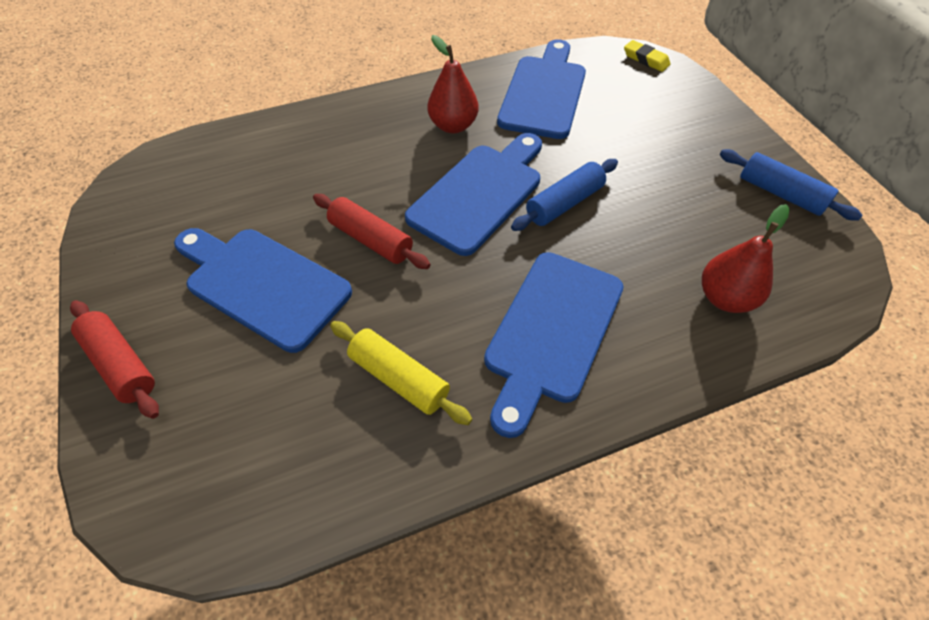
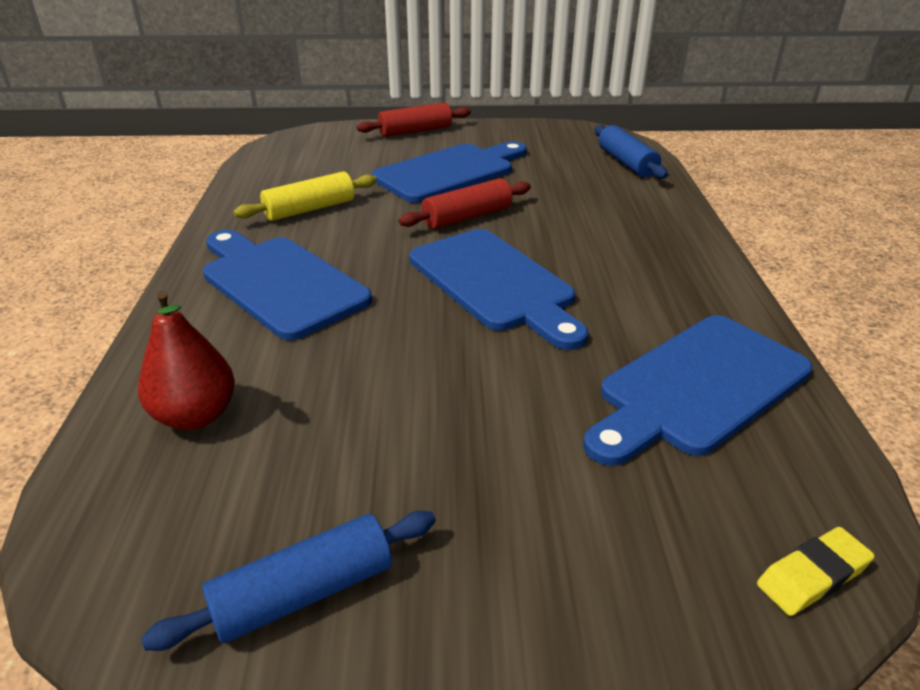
camera: 110 degrees right, 20 degrees down
red pear [427,35,478,133] -> none
blue cutting board [497,39,586,139] -> blue cutting board turned 105 degrees clockwise [583,315,812,466]
blue rolling pin [511,159,618,231] -> blue rolling pin moved to [594,125,668,179]

